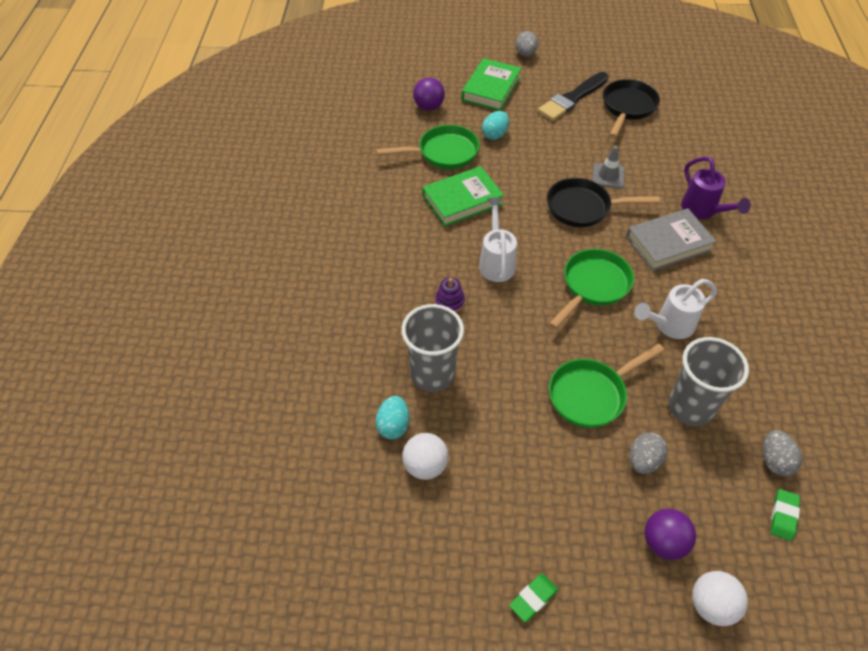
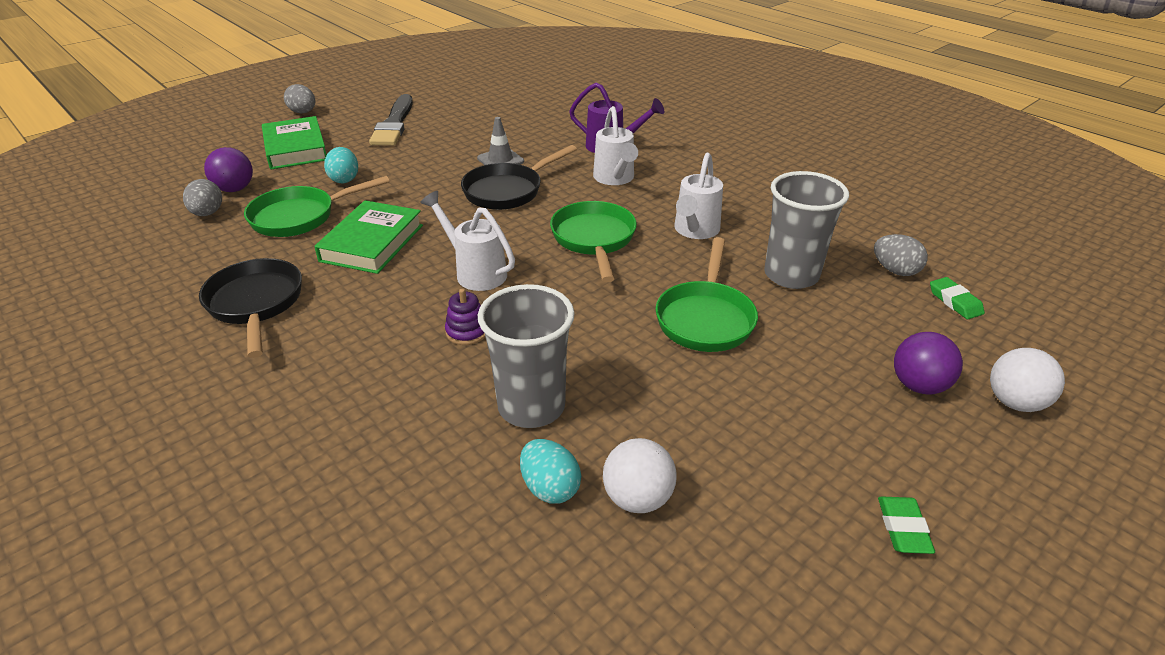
camera: 45 degrees left, 15 degrees down
green pan [376,125,479,169] -> green pan turned 150 degrees counterclockwise [244,176,390,237]
black pan [603,79,660,138] -> black pan moved to [199,258,302,358]
grey book [626,208,717,271] -> white watering can [593,106,638,185]
grey egg [630,432,667,474] -> grey egg moved to [183,179,222,216]

